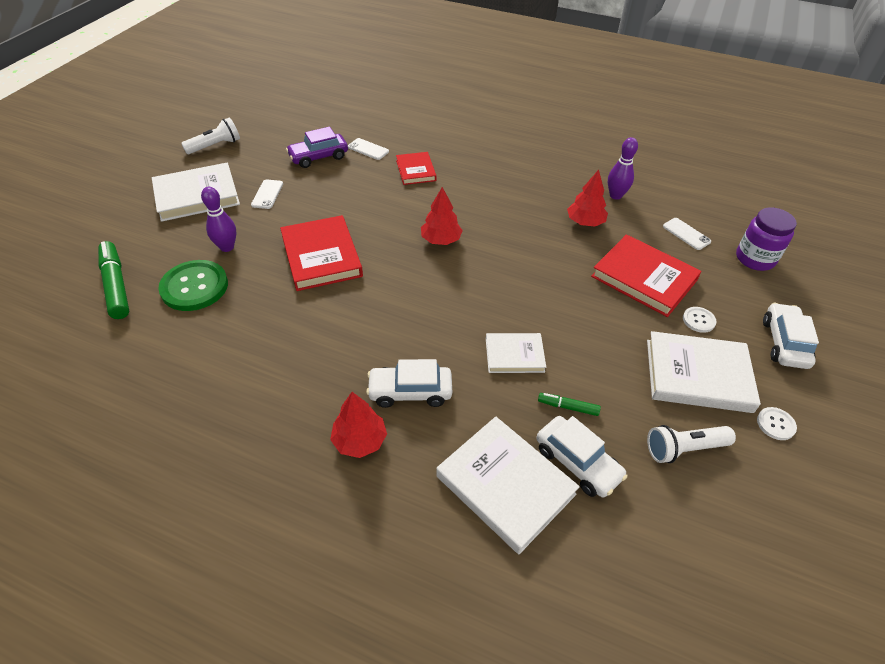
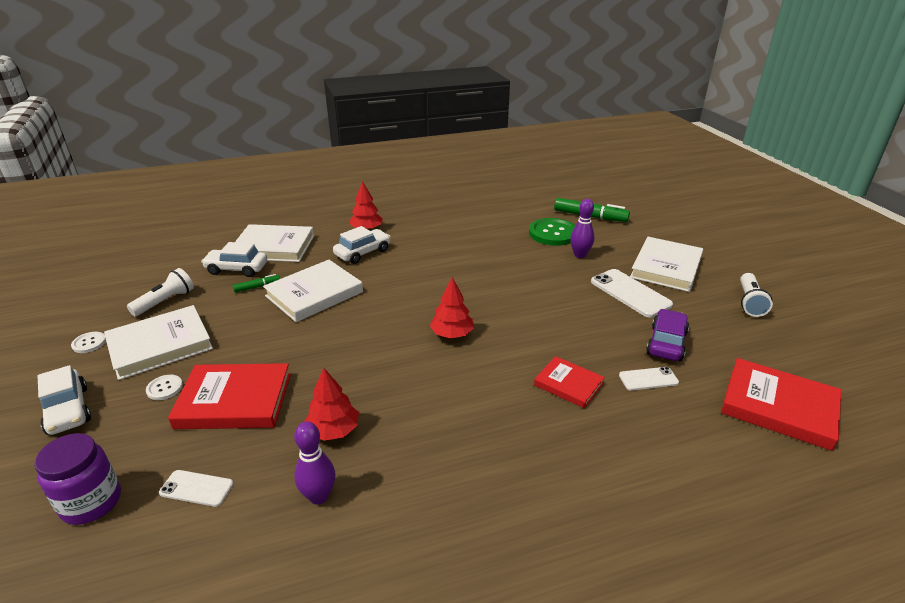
camera: 140 degrees right, 15 degrees down
white phone [251,179,283,209] -> white phone [591,269,673,318], size x1.77
red book [280,215,363,291] -> red book moved to [721,358,841,451]
white book [486,333,546,373] -> white book [263,260,363,322], size x1.69

